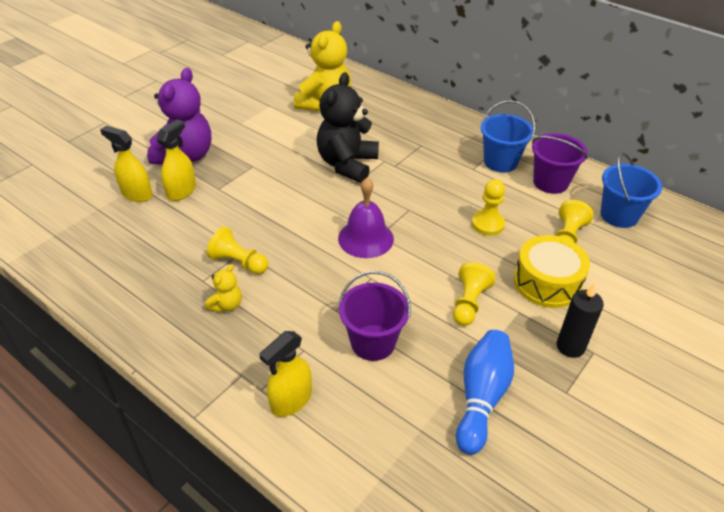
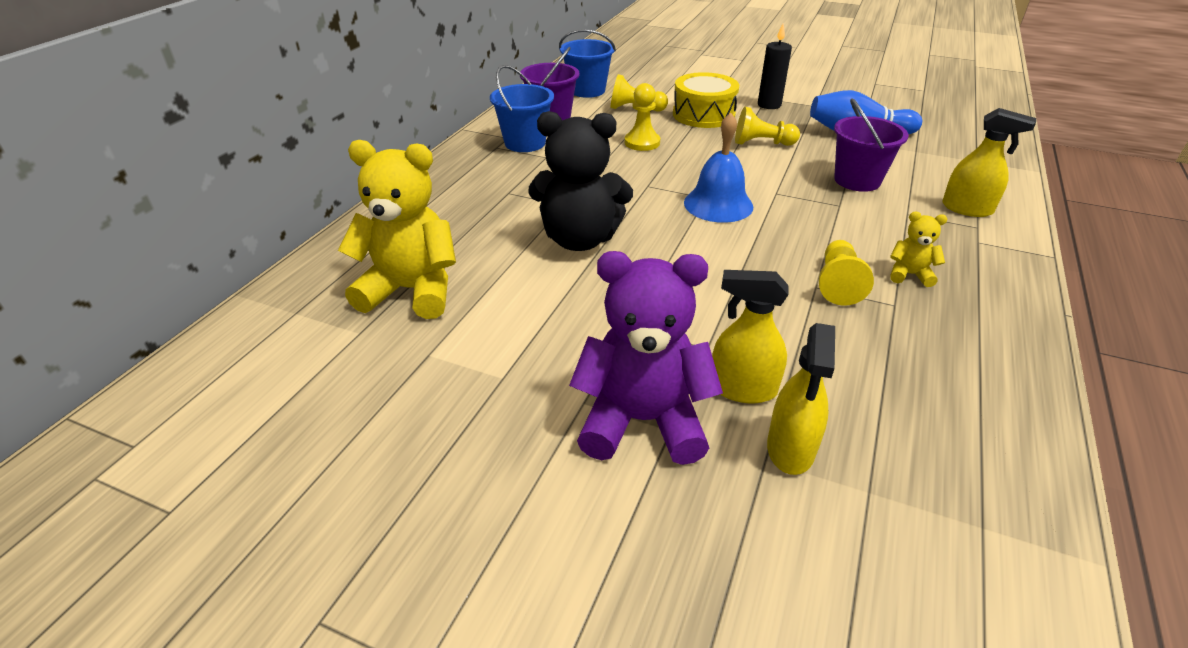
camera: 105 degrees left, 5 degrees down
purple bell [338,178,394,258] -> blue bell [684,113,753,223]

